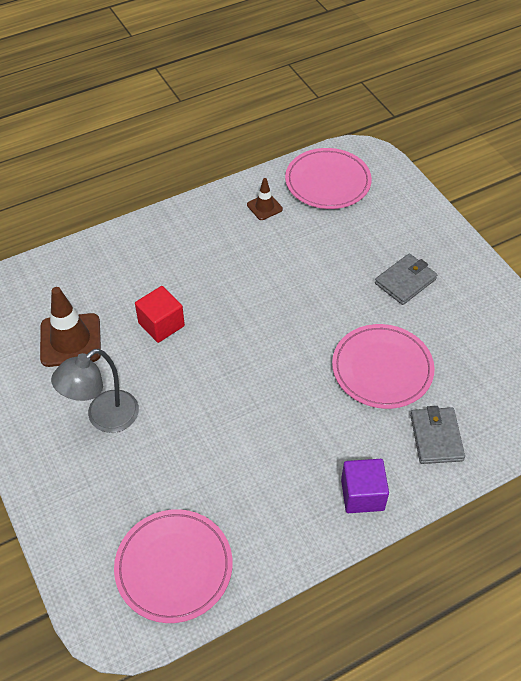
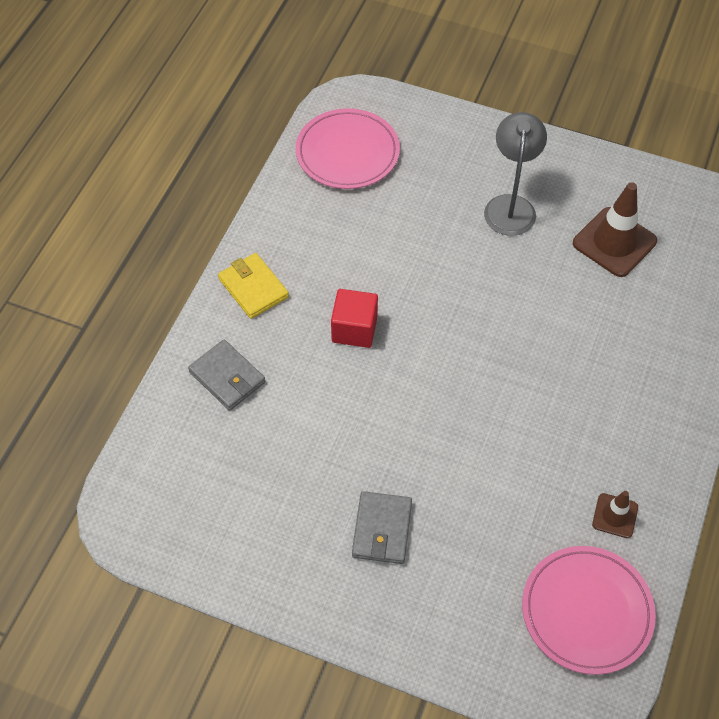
camera: 140 degrees right, 5 degrees up
red cube [135,286,185,343] -> red cube moved to [331,289,378,348]
pink plate [332,324,435,409] -> none
purple cube [341,459,389,513] -> yellow wallet [218,253,289,319]

